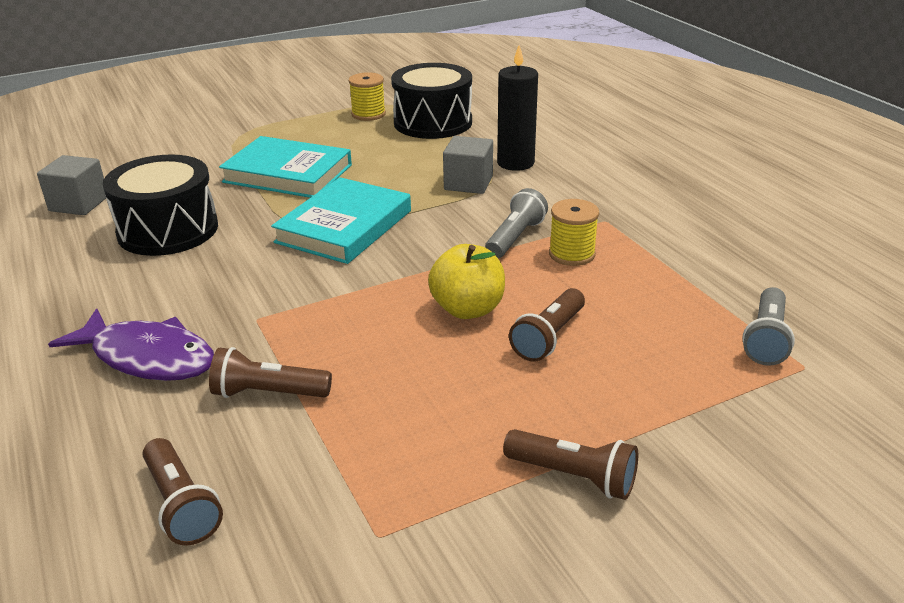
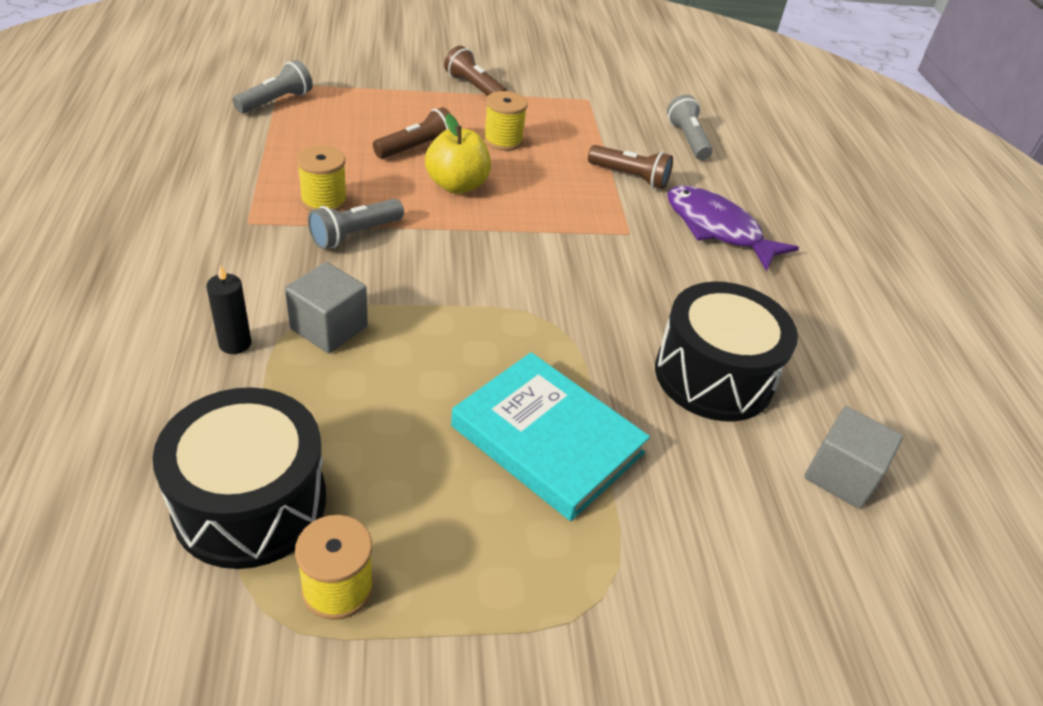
camera: 165 degrees left, 10 degrees up
brown flashlight [142,438,223,545] -> grey flashlight [667,95,713,160]
turquoise book [271,177,411,264] -> none
black candle [497,45,538,171] -> black candle [206,265,252,354], size x0.58
none -> yellow spool [483,91,528,151]

